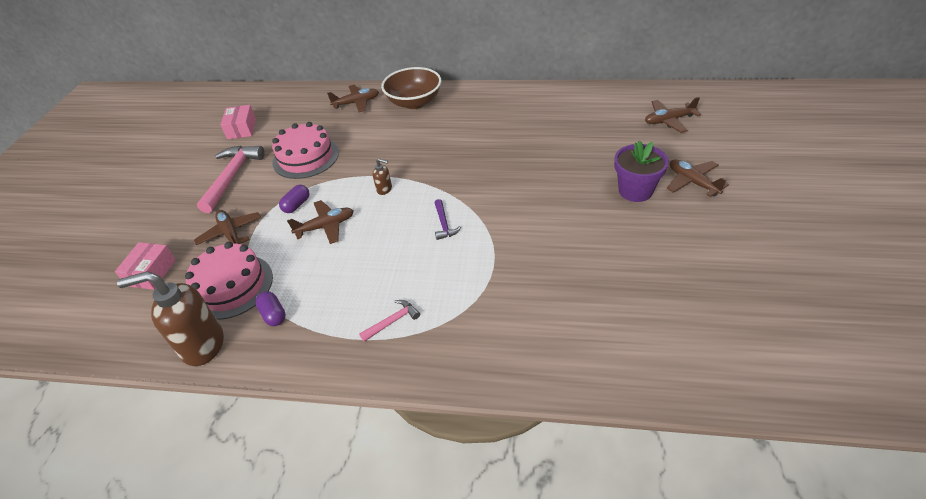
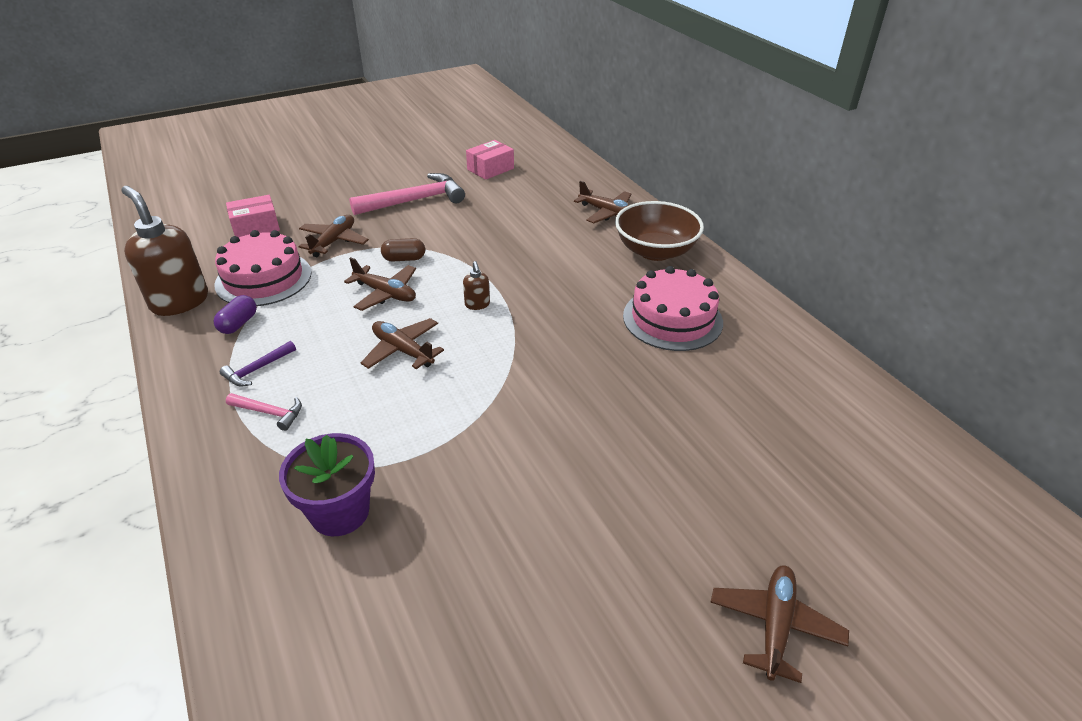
camera: 50 degrees right, 5 degrees down
pink cake [272,122,339,179] -> pink cake moved to [623,266,723,351]
purple capsule [279,185,309,213] -> brown capsule [381,238,425,261]
purple hammer [435,199,461,240] -> purple hammer moved to [220,341,296,387]
purple flower pot [614,141,669,202] -> purple flower pot moved to [279,433,375,536]
brown plane [645,97,701,133] -> brown plane moved to [361,318,444,369]

